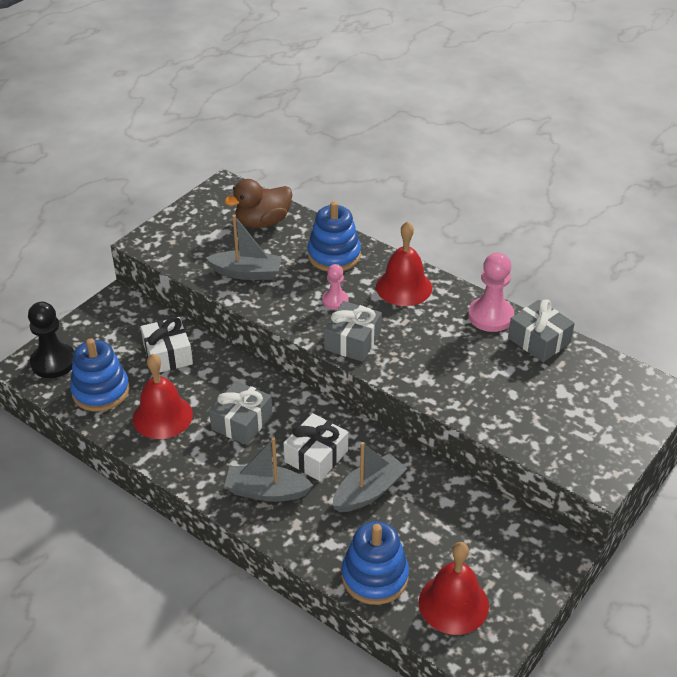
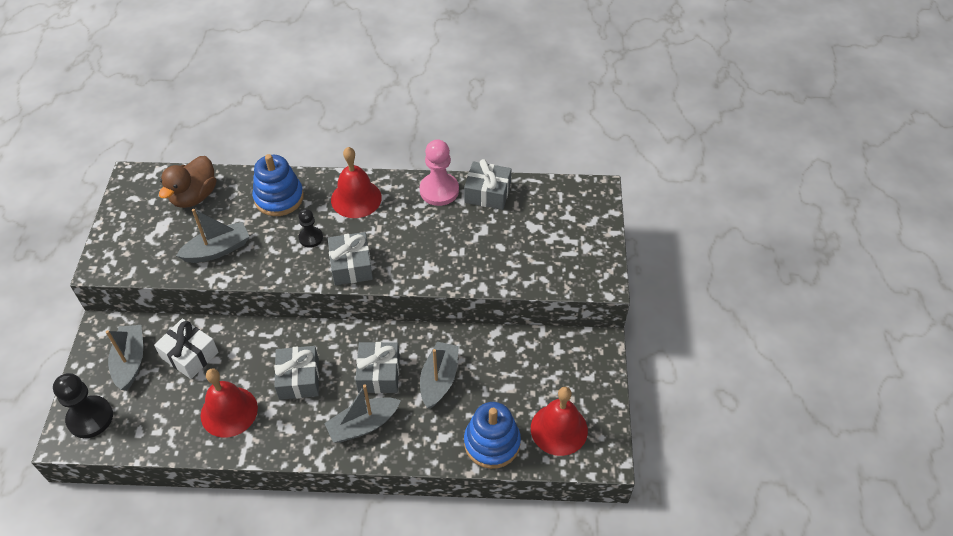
camera: 35 degrees left, 10 degrees up
blue stacking toy [70,338,130,412] -> none
white gift [283,413,348,481] -> grey gift [355,342,400,393]
pink pawn [322,264,349,310] -> black pawn [298,209,323,248]
none -> grey boat [106,325,143,391]

